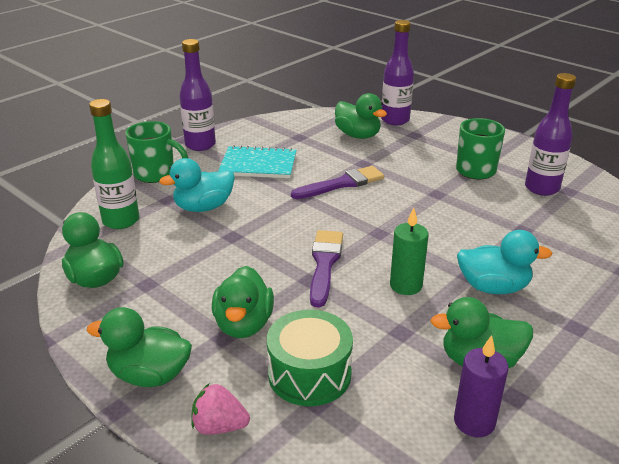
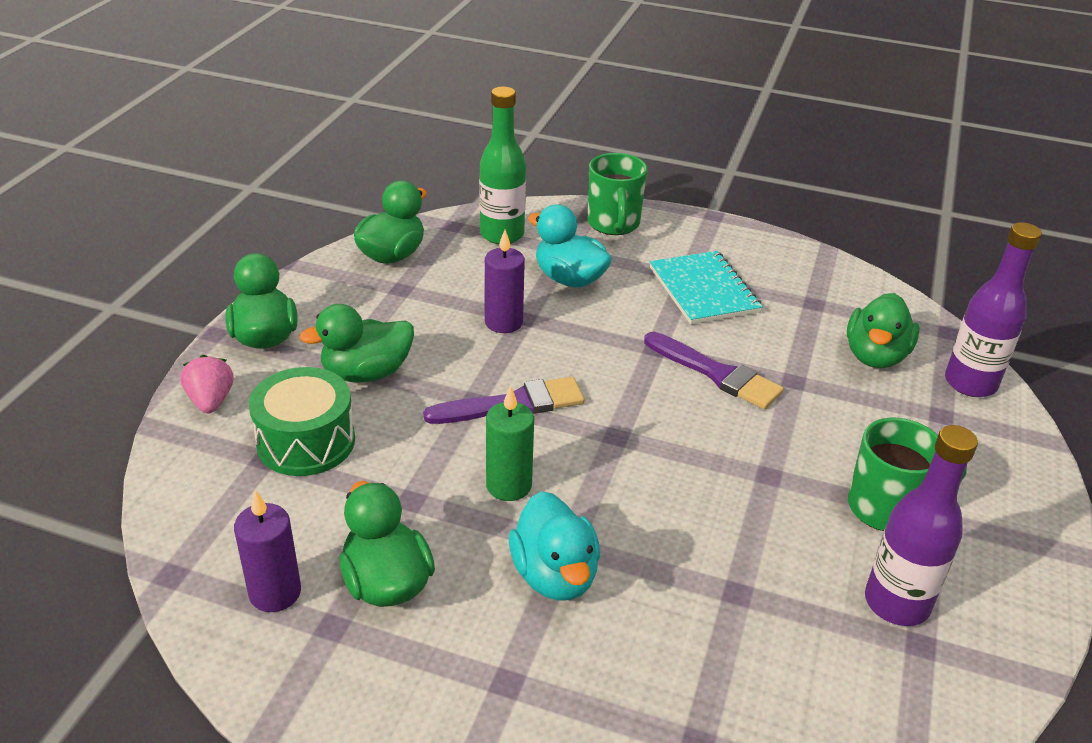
camera: 65 degrees right, 5 degrees up
purple bottle [179,39,216,151] -> none
none -> purple candle [485,230,525,333]

